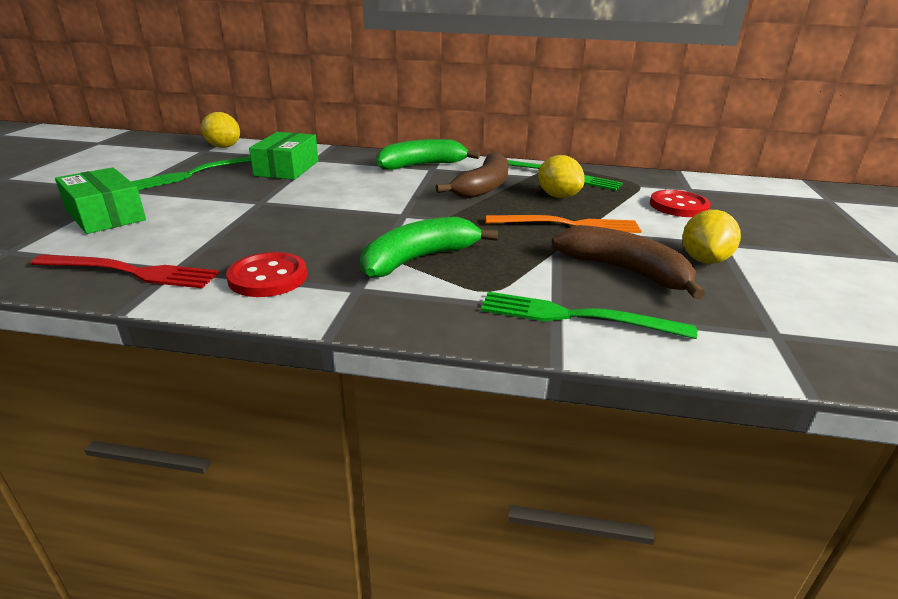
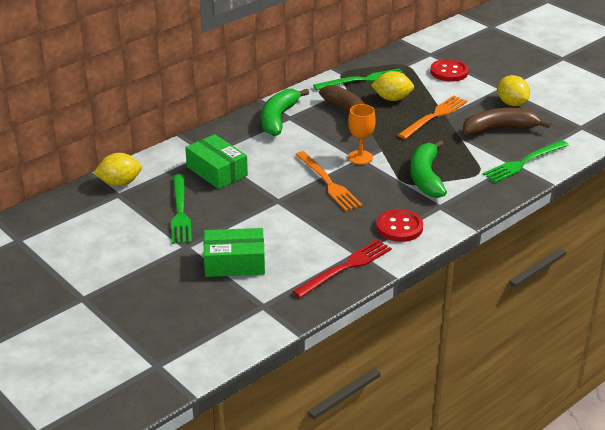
camera: 50 degrees left, 5 degrees up
none -> orange fork [295,151,362,211]
none -> orange goblet [348,104,376,165]

